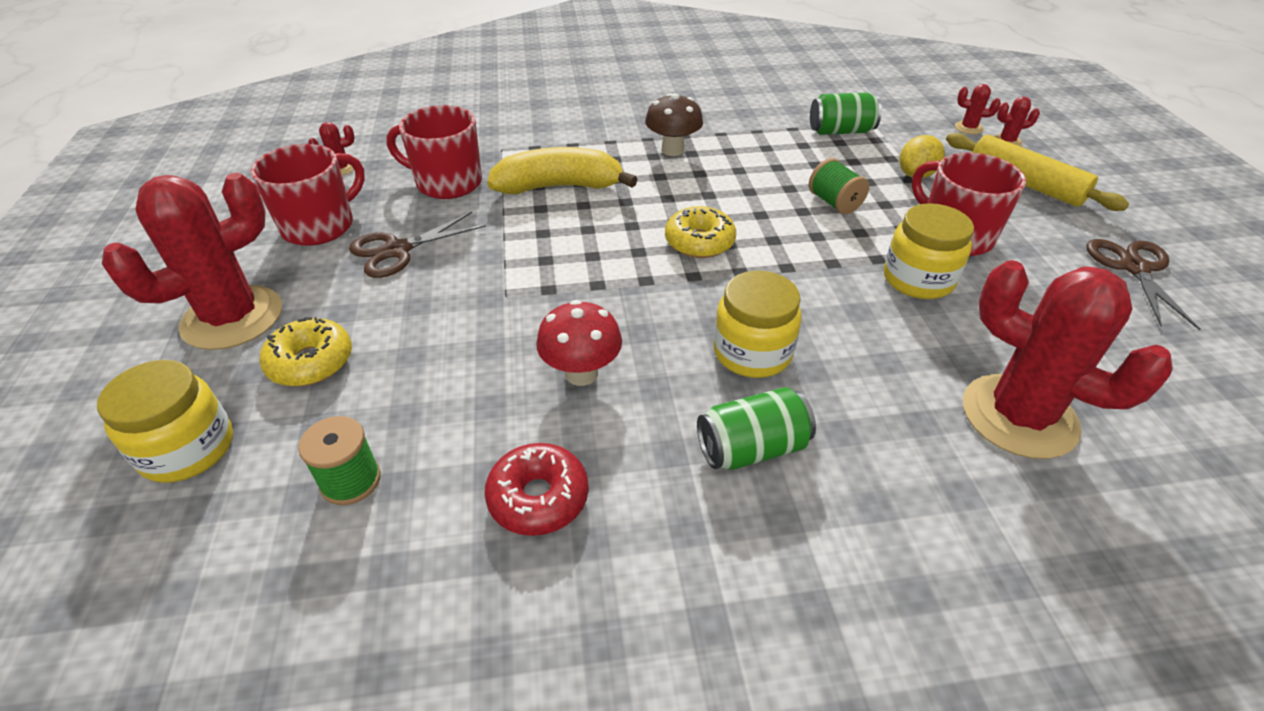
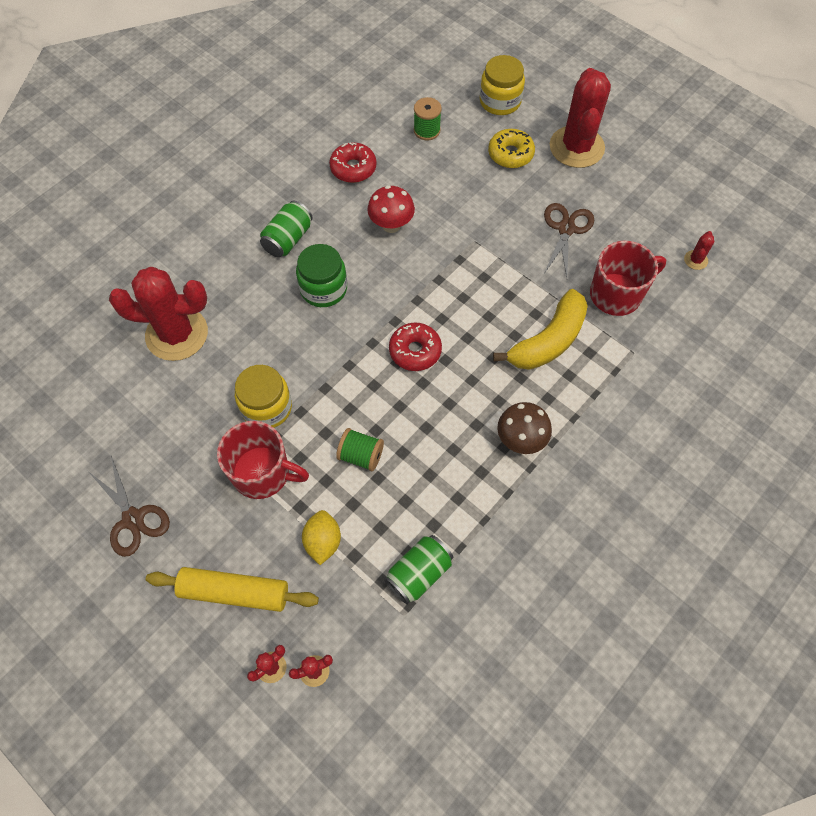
camera: 140 degrees right, 20 degrees up
red mug [250,144,365,246] -> none
yellow donut [665,206,736,258] -> red donut [389,323,442,371]
yellow jar [714,271,802,378] -> green jar [296,244,347,307]

